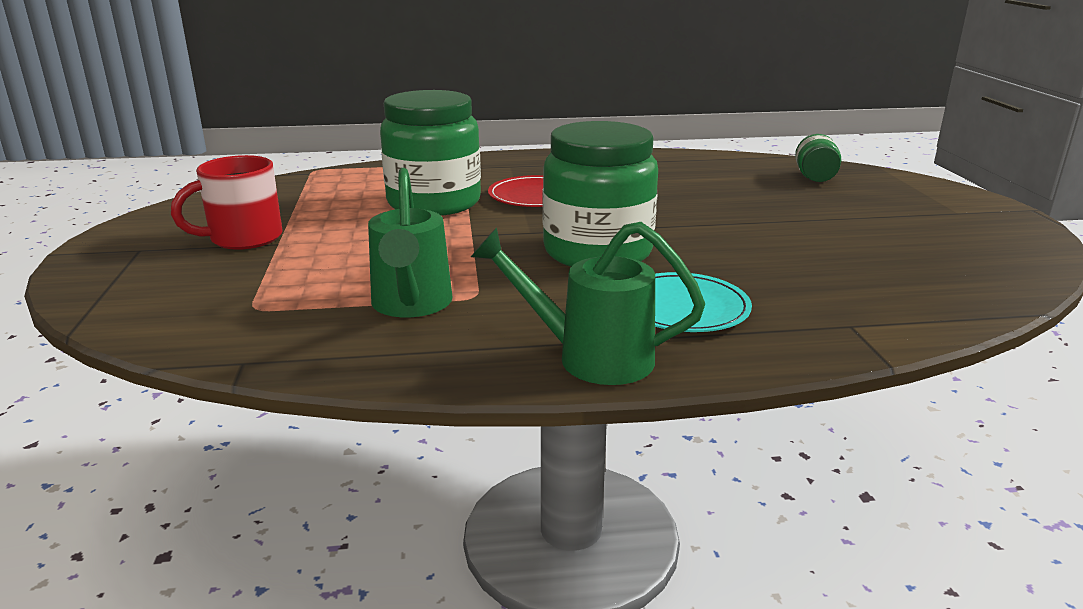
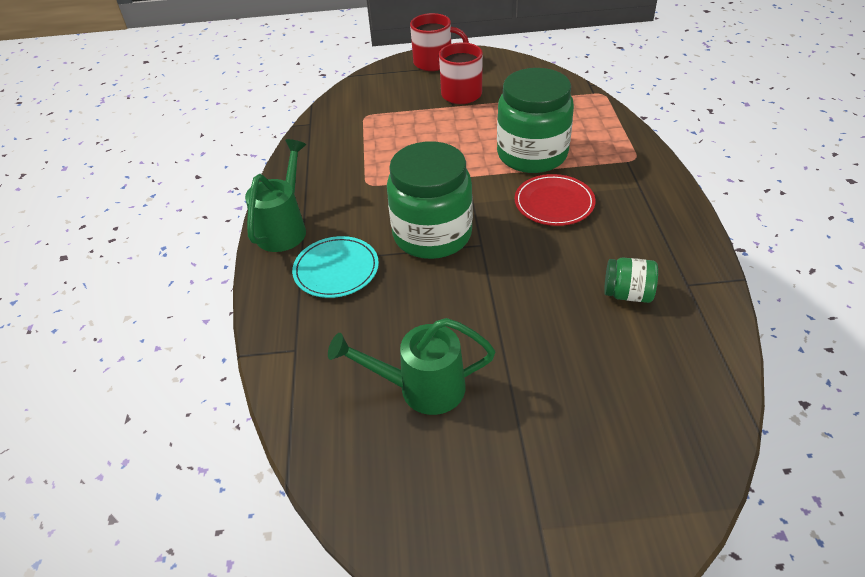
camera: 95 degrees right, 20 degrees up
green watering can [368,168,453,317] -> green watering can moved to [328,318,495,415]
green jar [795,134,841,182] -> green jar moved to [604,257,658,303]
none -> red mug [410,13,469,71]

